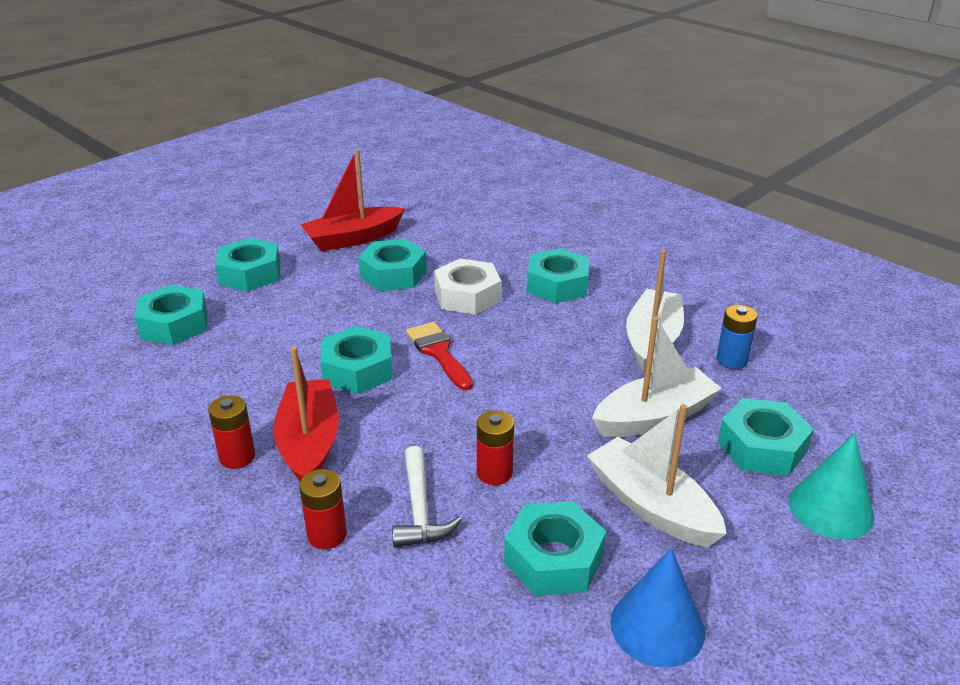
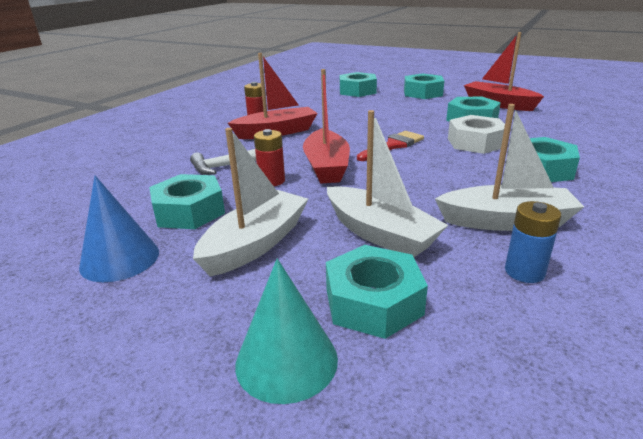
camera: 75 degrees right, 5 degrees down
red battery [299,469,347,549] -> none
turquoise nut [320,326,393,394] -> none
none -> red boat [303,69,350,184]

